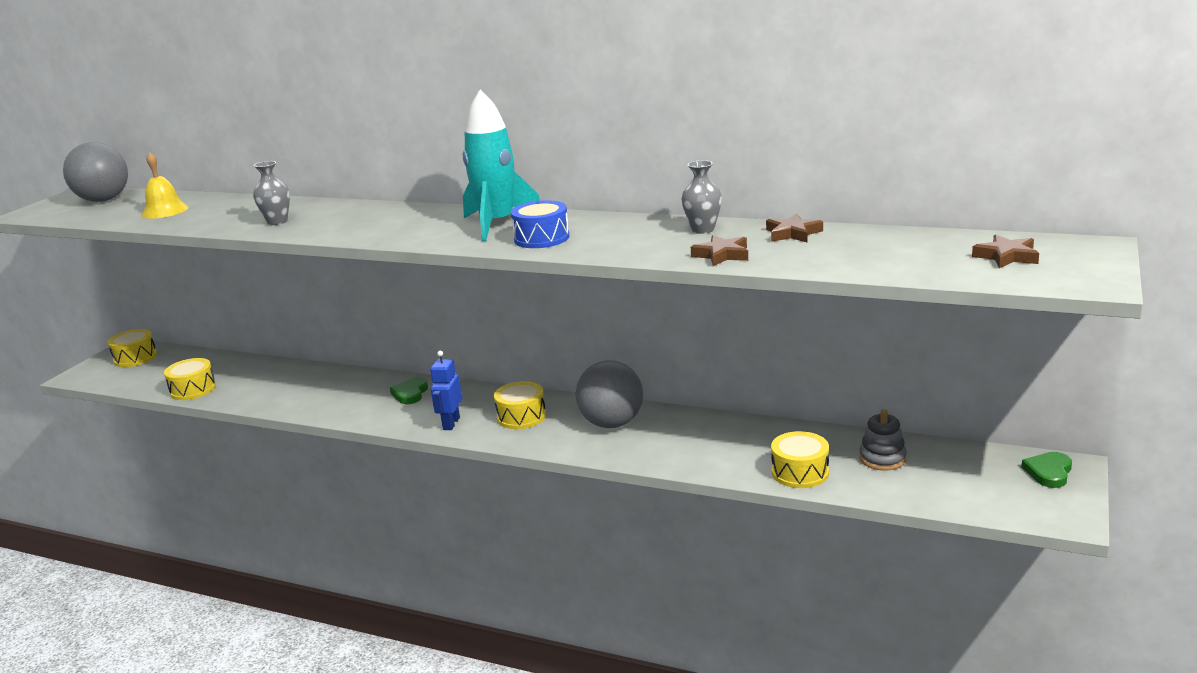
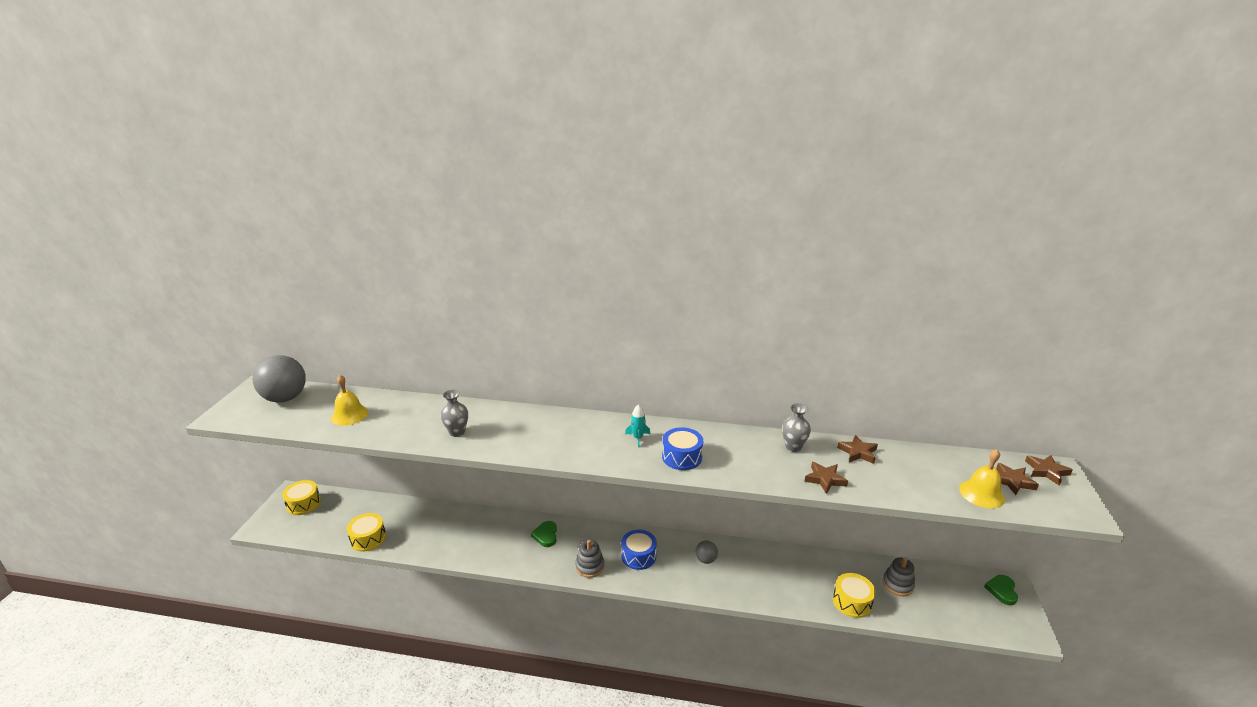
camera: 15 degrees left, 5 degrees up
blue robot [430,351,462,430] -> grey stacking toy [575,540,604,578]
turquoise rocket [463,90,540,241] -> turquoise rocket [625,404,650,447], size x0.42
yellow drum [494,381,546,429] -> blue drum [621,530,657,570]
grey ball [576,360,643,428] -> grey ball [696,541,718,564], size x0.48
none -> yellow bell [959,449,1005,508]
none -> brown star [1025,455,1073,486]

